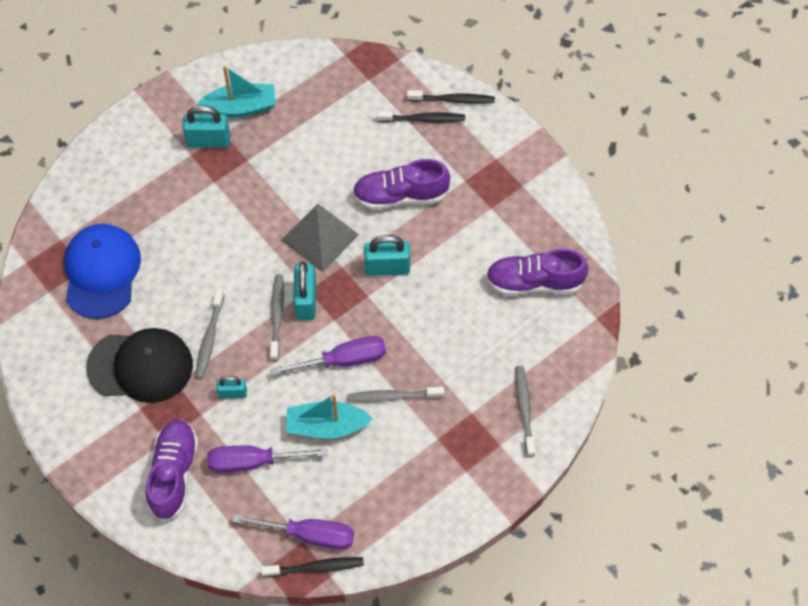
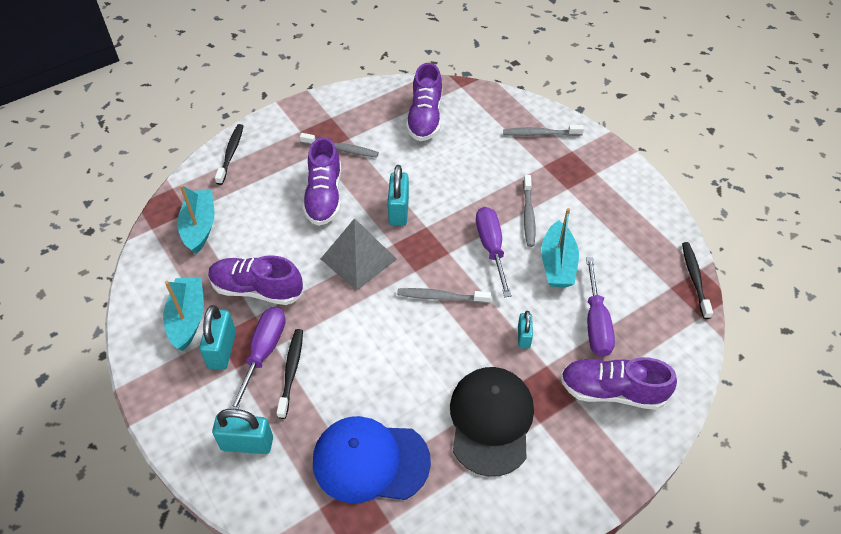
camera: 85 degrees left, 10 degrees down
grey toothbrush [195,289,225,379] -> grey toothbrush moved to [300,133,379,157]
purple screwdriver [232,514,354,549] -> purple screwdriver moved to [230,307,286,409]
turquoise padlock [293,262,316,320] -> turquoise padlock moved to [212,409,273,454]
black toothbrush [377,111,465,123] -> black toothbrush moved to [277,329,303,419]
none -> turquoise boat [177,185,214,254]
none -> purple shoe [208,255,303,305]

